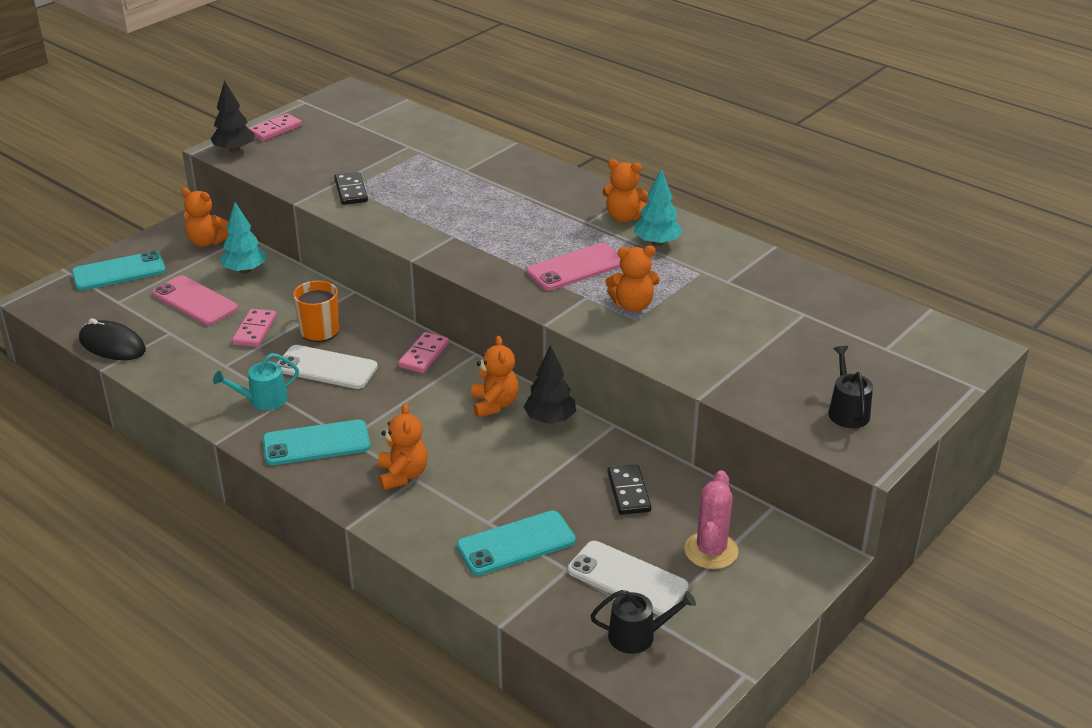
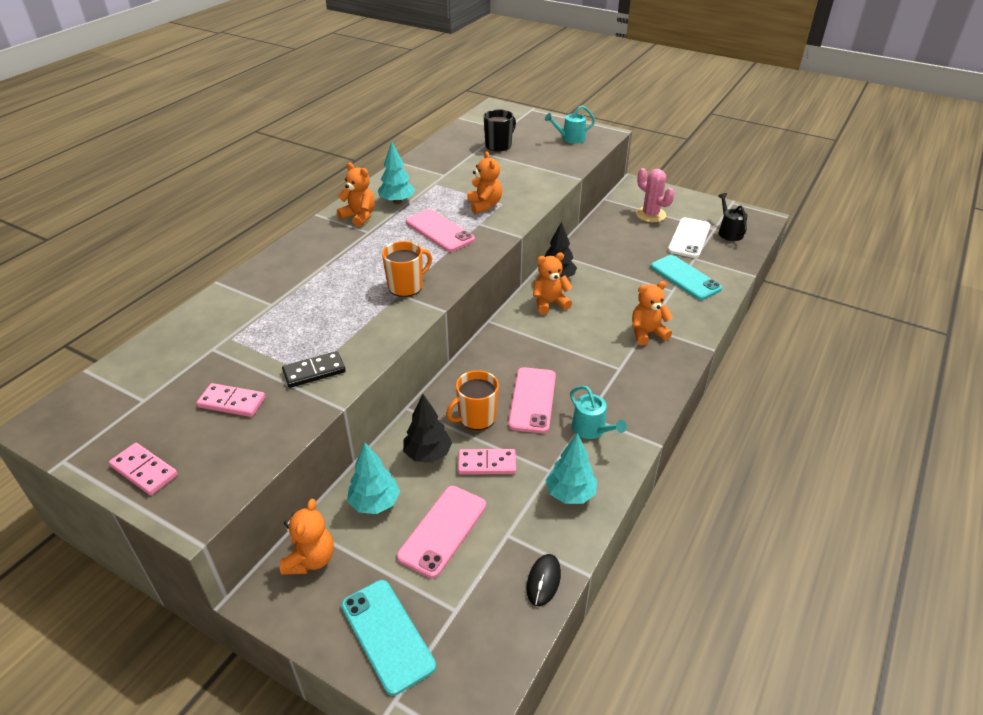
camera: 100 degrees left, 5 degrees up
black mouse [79,318,146,360] -> black mouse [526,554,561,606], size x0.65
black tree [210,80,255,153] -> black tree moved to [403,394,452,463]
turquoise phone [263,420,370,465] -> none
white phone [277,345,378,389] -> pink phone [508,367,556,433]
pink domino [398,332,449,373] -> pink domino moved to [196,383,265,417]
orange teddy bear [603,159,649,222] -> orange teddy bear turned 60 degrees counterclockwise [337,163,375,227]
black domino [607,465,651,515] -> none
pink cactus [684,470,738,569] -> pink cactus turned 45 degrees clockwise [636,168,675,222]
black watering can [828,346,873,428] -> turquoise watering can [545,105,595,144]
none -> orange mug [382,241,432,297]
none -> black mug [484,109,516,152]
none -> turquoise tree [545,433,597,504]

